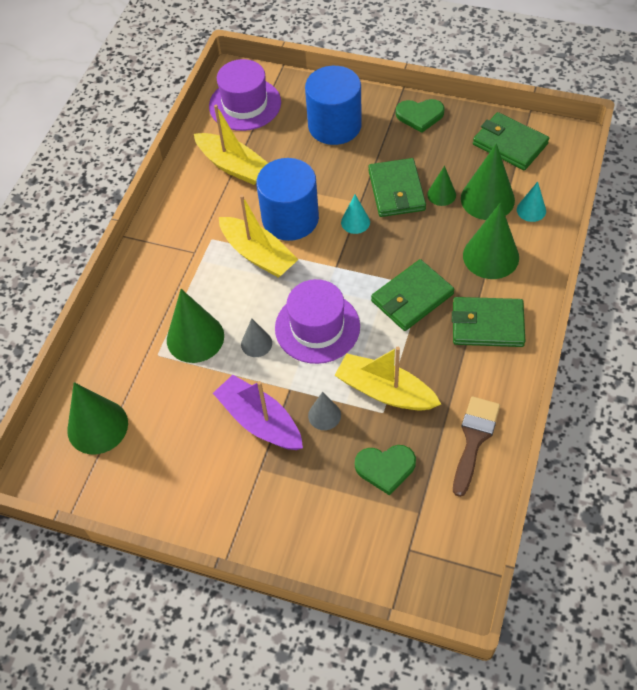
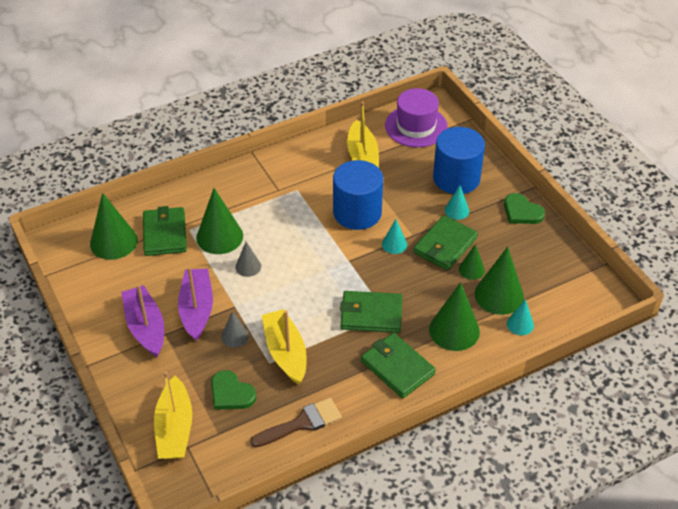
camera: 40 degrees right, 10 degrees down
yellow boat [219,195,299,278] -> yellow boat moved to [154,371,192,459]
purple hat [275,279,360,364] -> none
green wallet [473,112,549,170] -> green wallet moved to [143,206,187,256]
none -> purple boat [121,284,164,357]
none -> turquoise cone [445,185,469,220]

